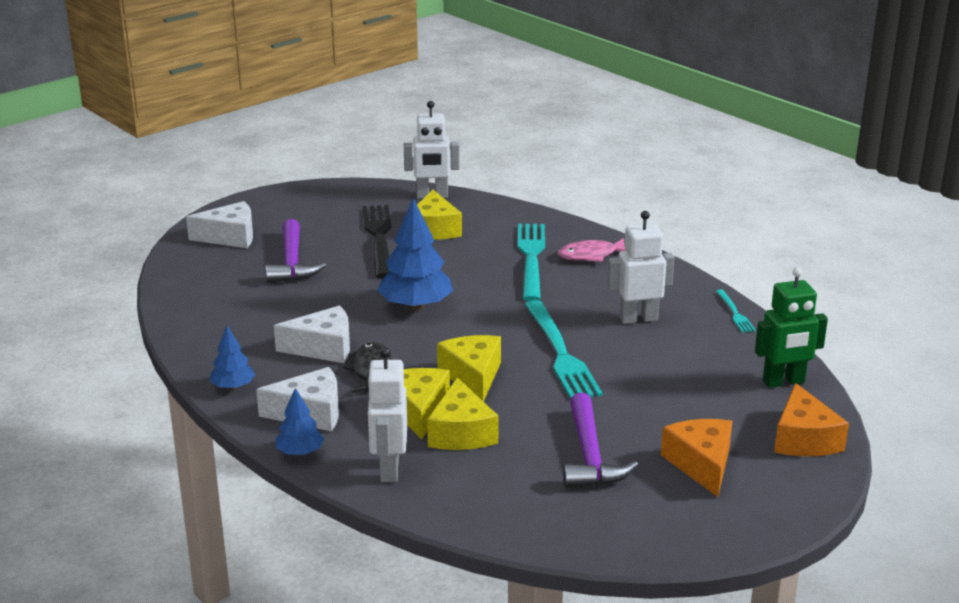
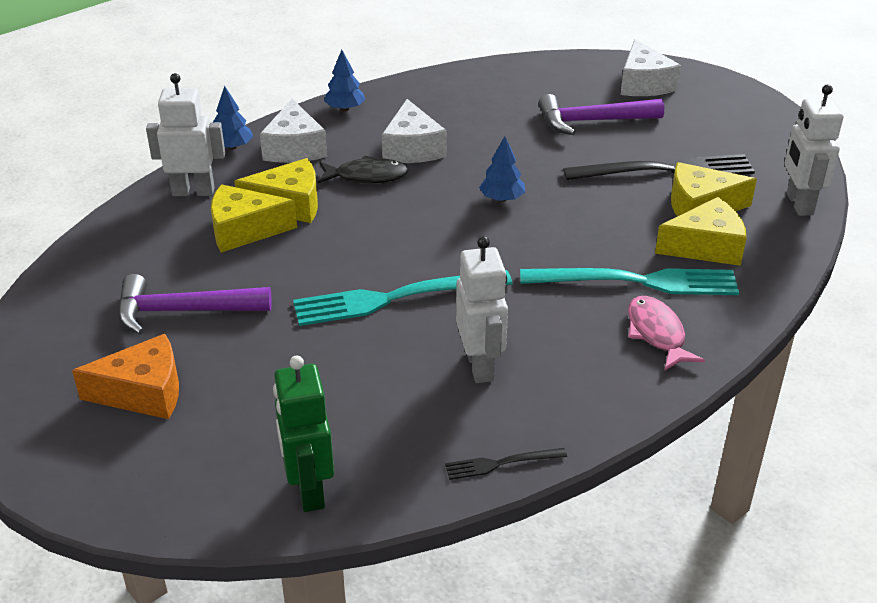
camera: 90 degrees right, 10 degrees up
blue tree [377,198,453,310] -> blue tree [479,136,525,202], size x0.54
yellow cheese [437,335,501,402] -> yellow cheese moved to [655,197,746,266]
turquoise fork [716,289,756,333] -> black fork [445,448,567,480]
orange cheese [774,383,849,456] -> none

